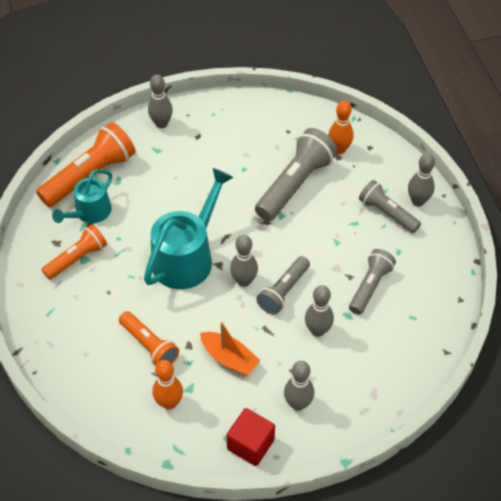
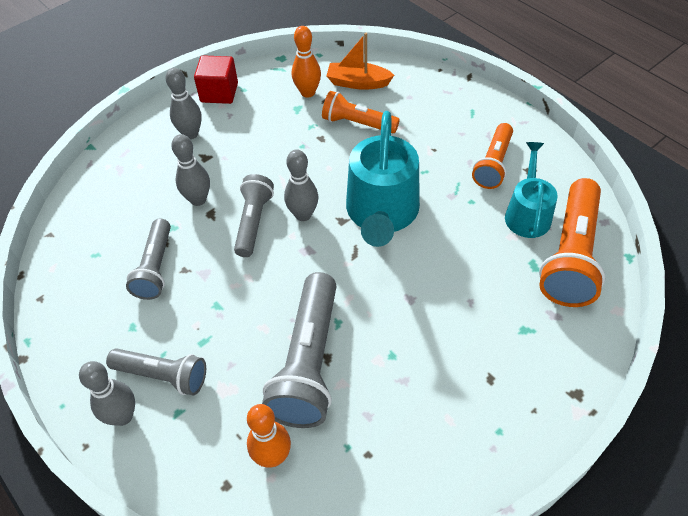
camera: 155 degrees right, 0 degrees up
grey bowling pin [148,75,173,128] -> none
orange boat [200,322,261,376] -> orange boat moved to [327,33,394,90]

